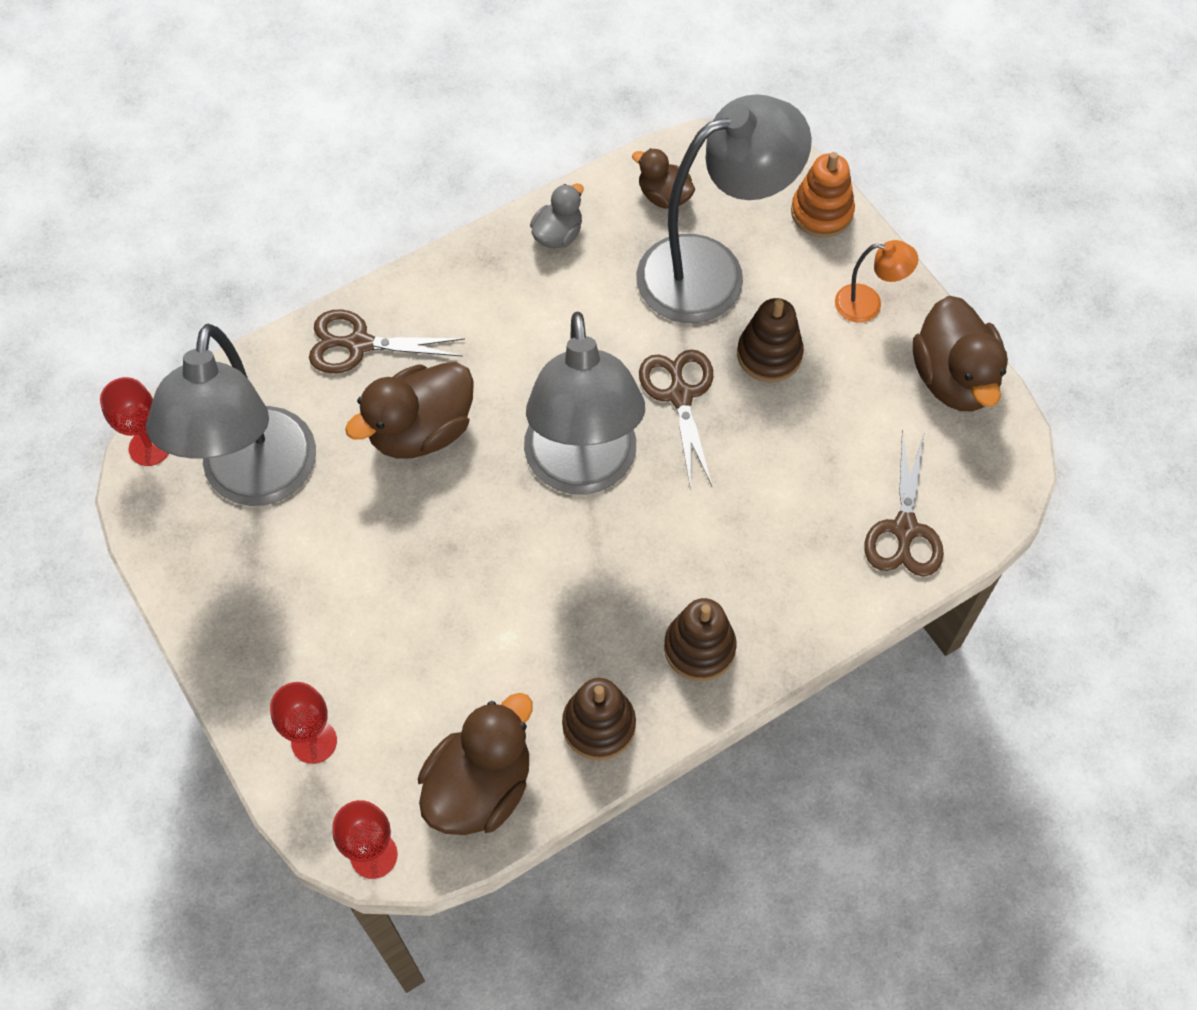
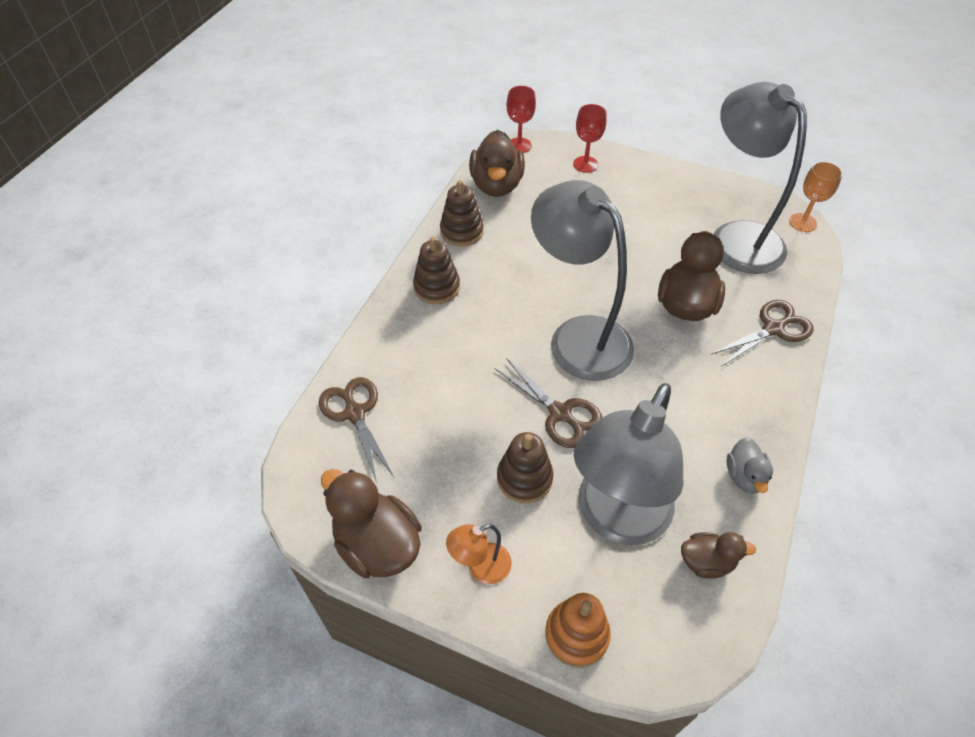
camera: 145 degrees right, 10 degrees down
red goblet [100,377,169,466] -> orange goblet [789,161,843,232]

